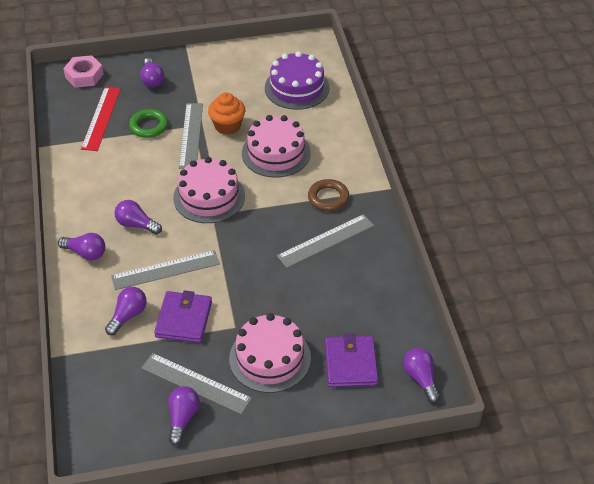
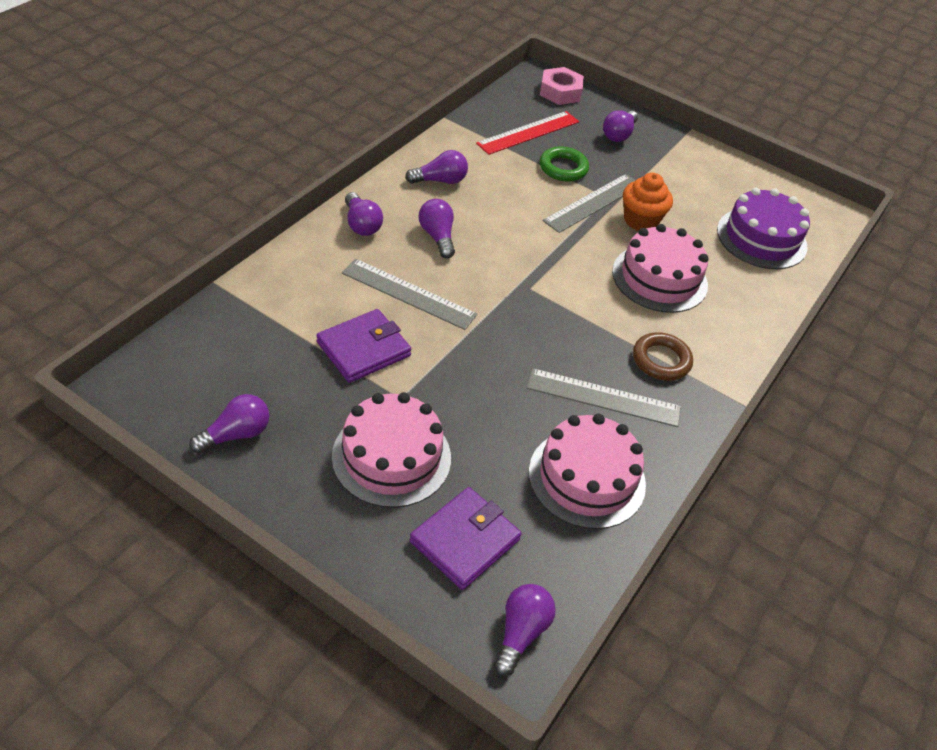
camera: 40 degrees right, 0 degrees up
purple light bulb [105,287,147,335] -> purple light bulb moved to [405,150,468,184]
grey ruler [141,353,252,414] -> none
pink cake [173,157,245,223] -> pink cake moved to [529,414,646,529]

